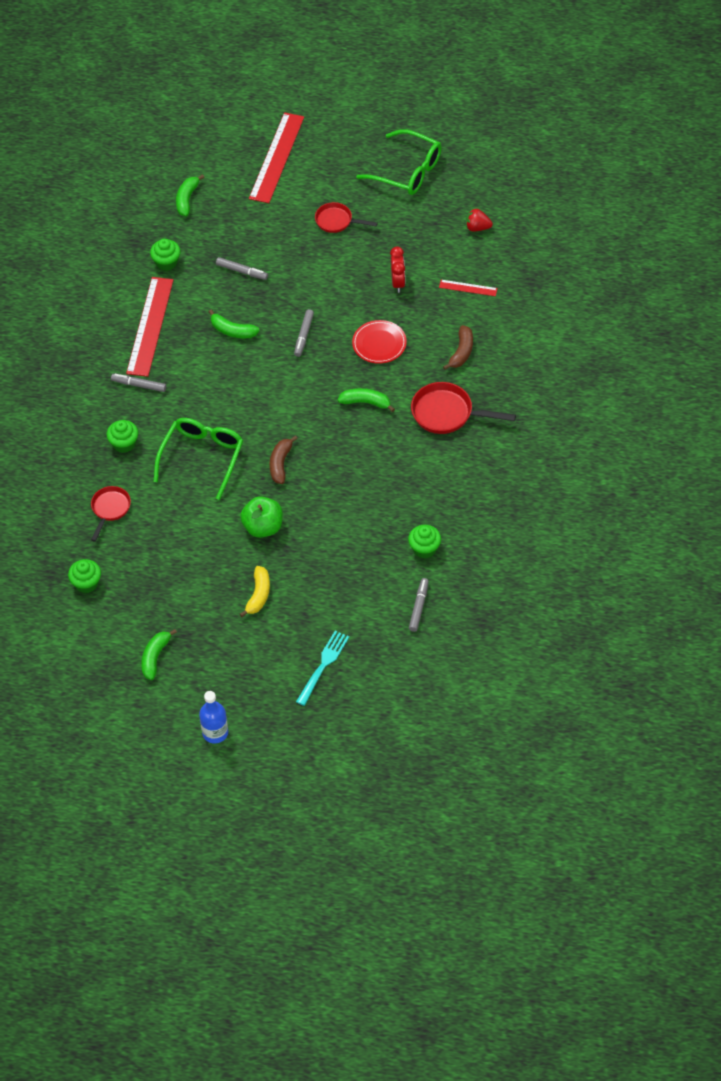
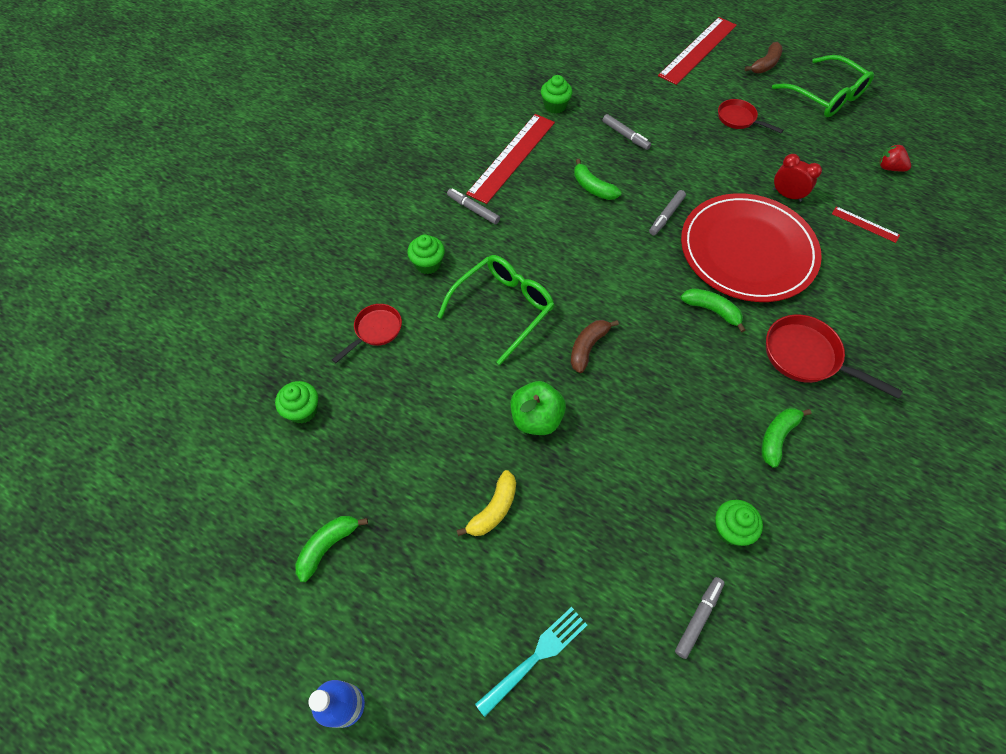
camera: 20 degrees right, 5 degrees up
green banana [176,174,204,216] -> green banana moved to [761,408,811,468]
red plate [352,320,407,364] -> red plate [681,193,822,302], size x2.16
red clock [390,247,405,293] -> red clock turned 75 degrees counterclockwise [773,154,822,202]
brown banana [443,325,473,370] -> brown banana moved to [745,42,783,73]

